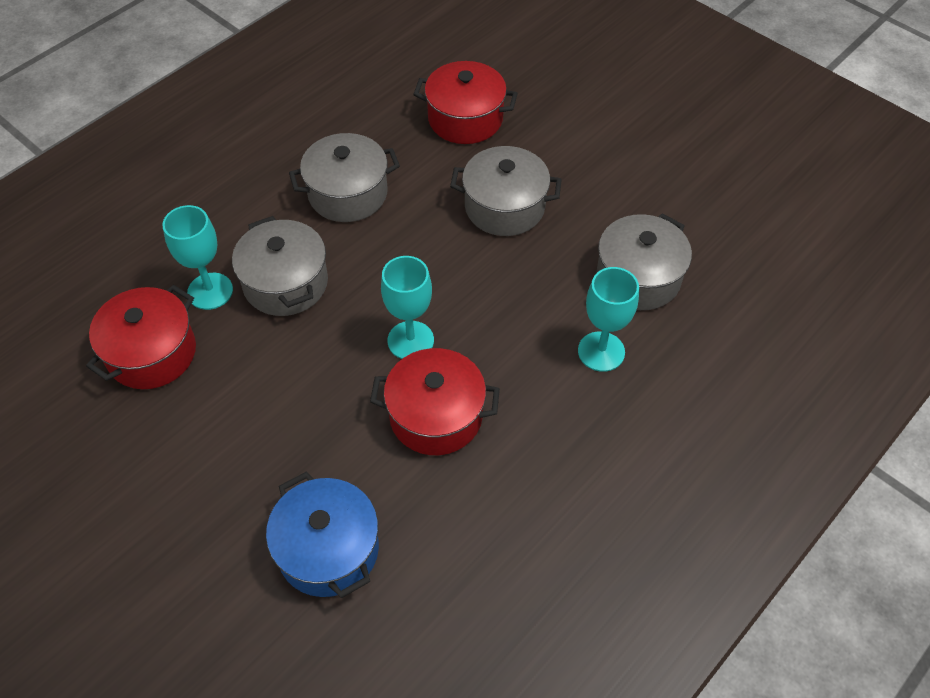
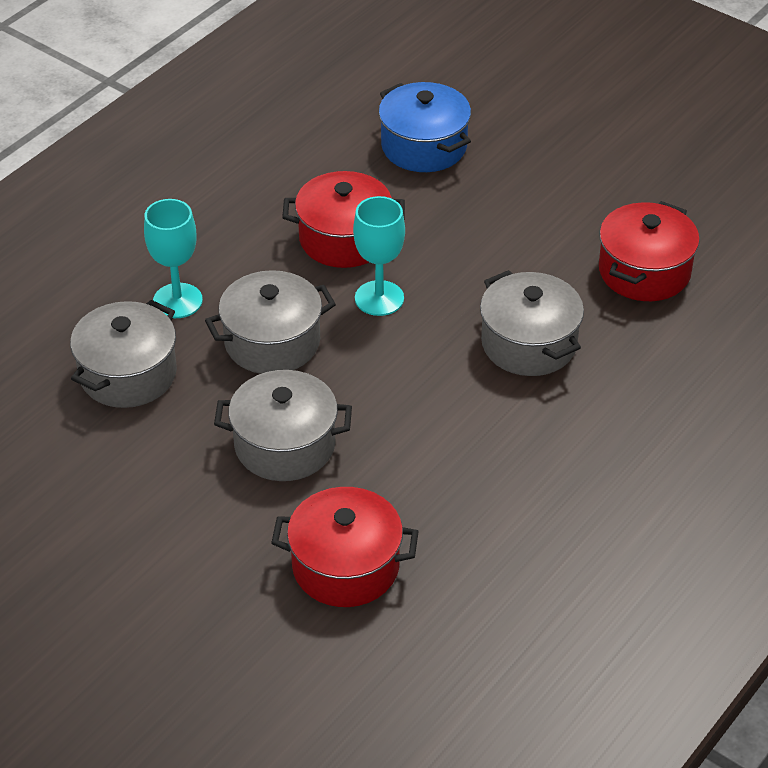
camera: 175 degrees right, 10 degrees down
turquoise goblet [162,205,233,310] -> none
grey pot [289,133,400,222] -> grey pot moved to [205,270,336,374]

